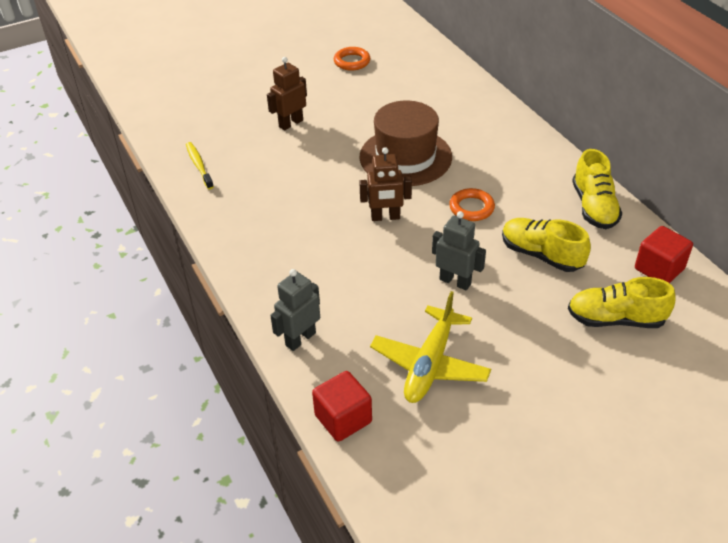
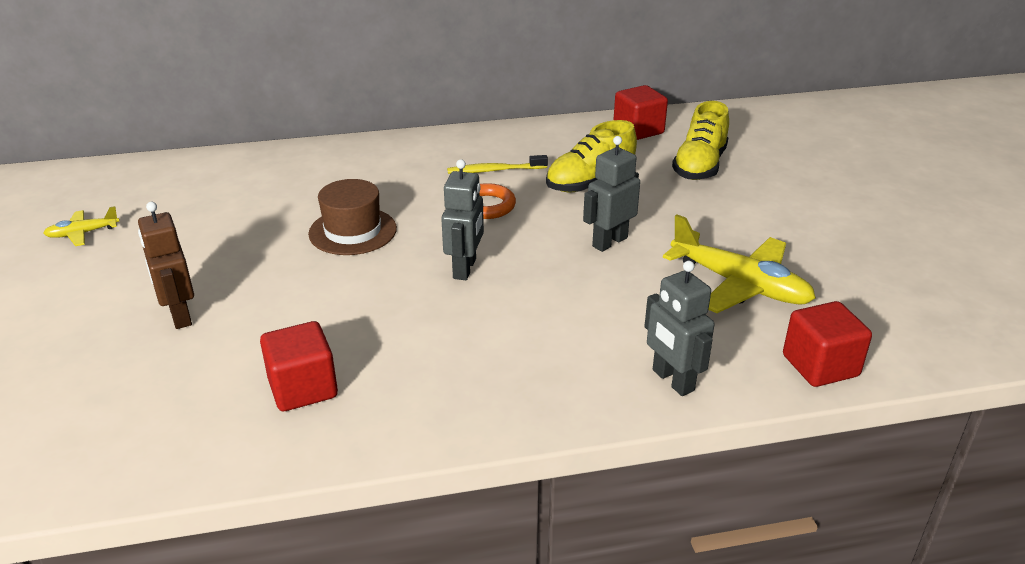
camera: 75 degrees left, 10 degrees down
yellow toothbrush [186,142,214,189] -> yellow toothbrush moved to [447,155,548,174]
orange ring [334,47,370,71] -> yellow plane [43,206,119,246]
brown hat [359,101,452,186] -> brown hat [308,179,397,255], size x0.66
brown robot [359,147,412,221] -> grey robot [441,159,484,280]
yellow shoe [572,149,622,229] -> none
none -> red cube [260,321,338,411]

